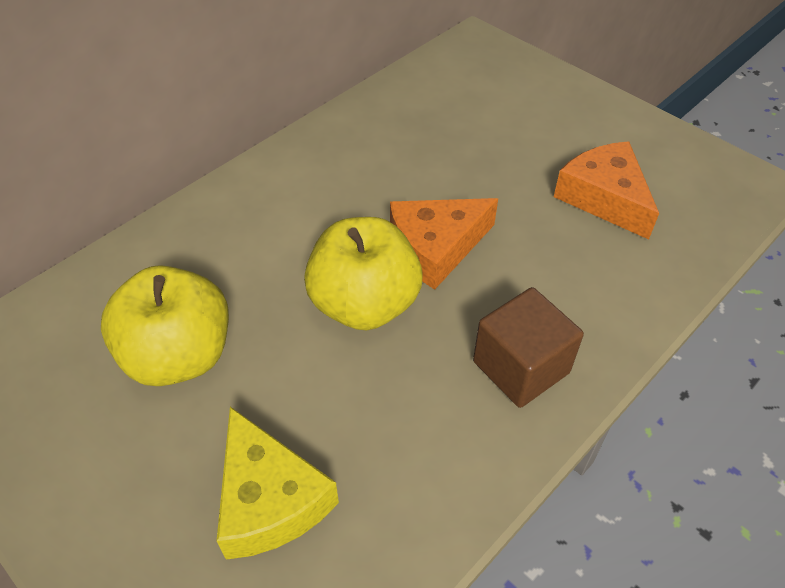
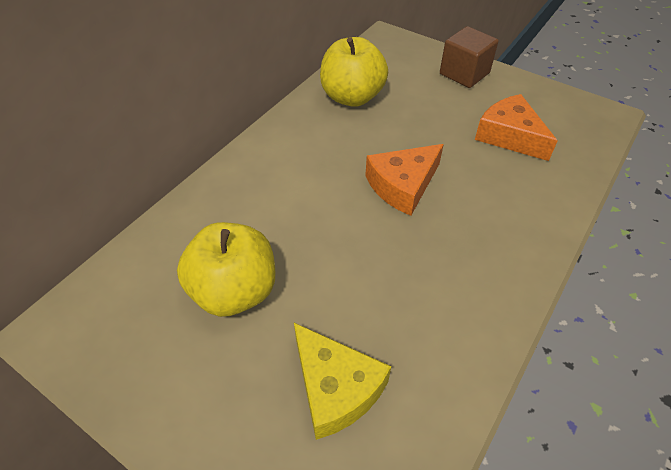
camera: 10 degrees left, 0 degrees up
yellow apple [304,217,423,330] -> yellow apple moved to [320,37,388,107]
brown cube [473,287,584,408] -> brown cube moved to [440,26,499,88]

